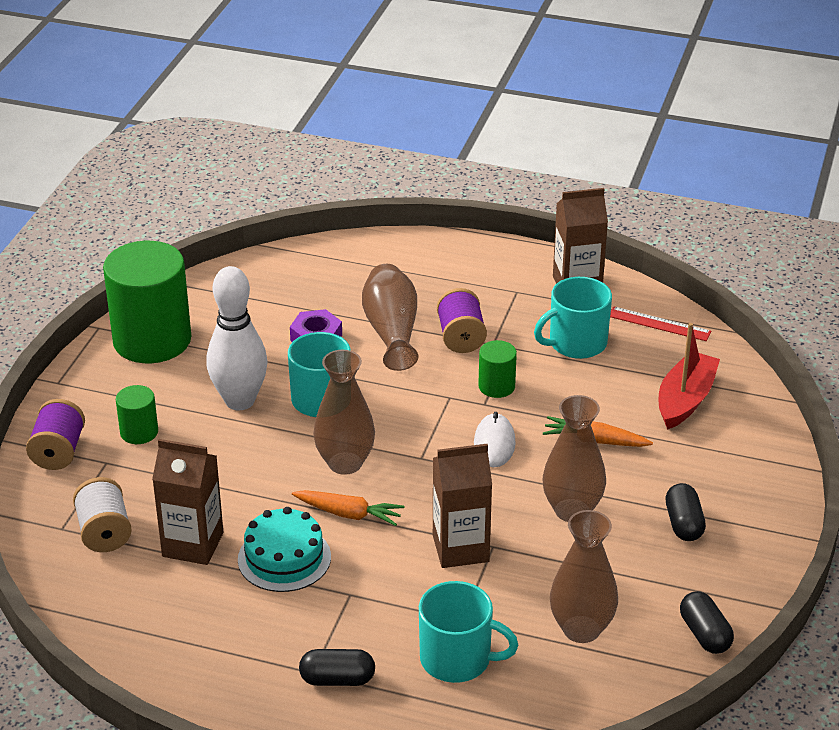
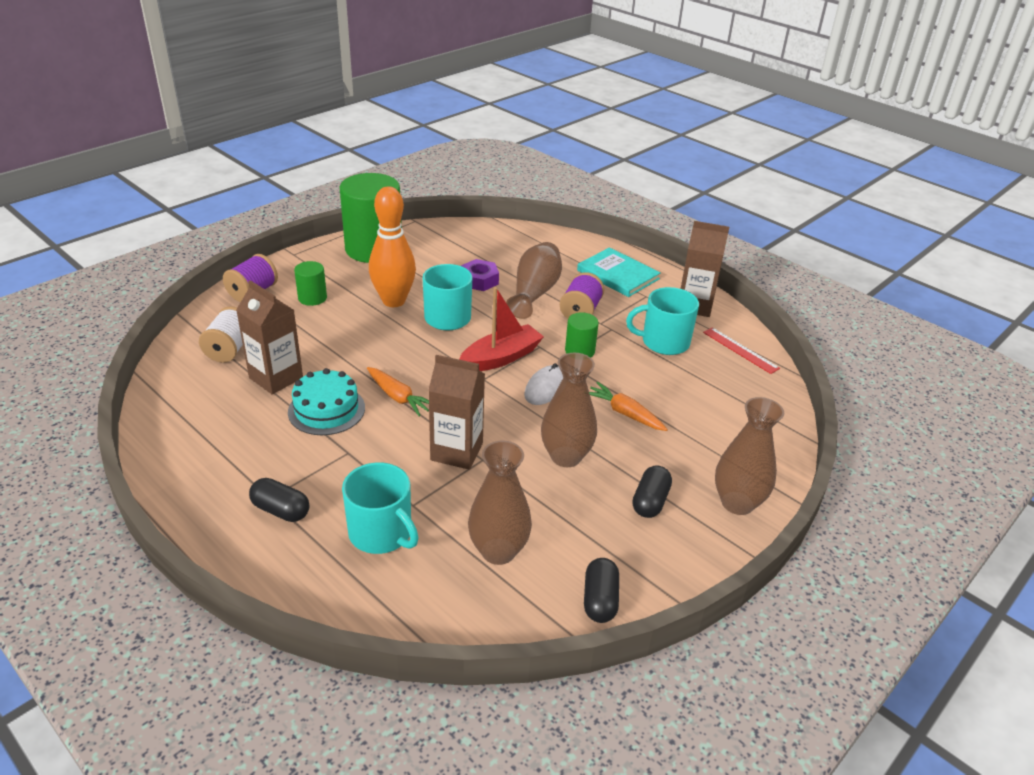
camera: 25 degrees right, 0 degrees up
white bowling pin [206,266,268,410] -> orange bowling pin [369,186,416,307]
brown vase [313,350,375,475] -> brown vase moved to [715,397,784,515]
red boat [659,323,720,430] -> red boat moved to [459,287,544,371]
none -> turquoise book [577,247,661,297]

